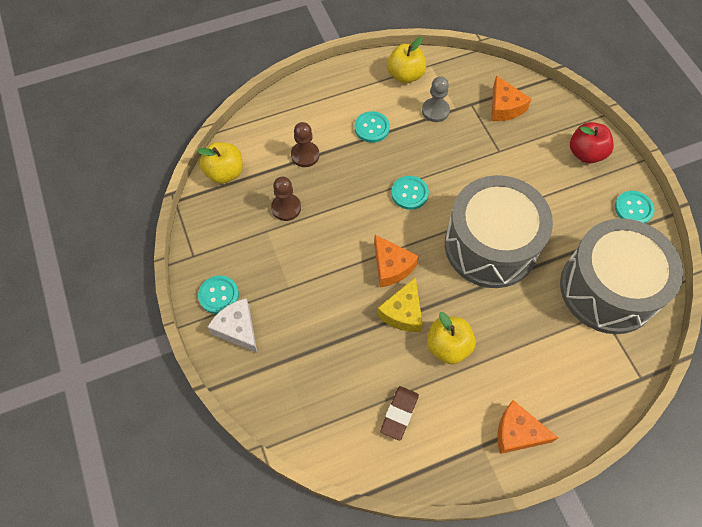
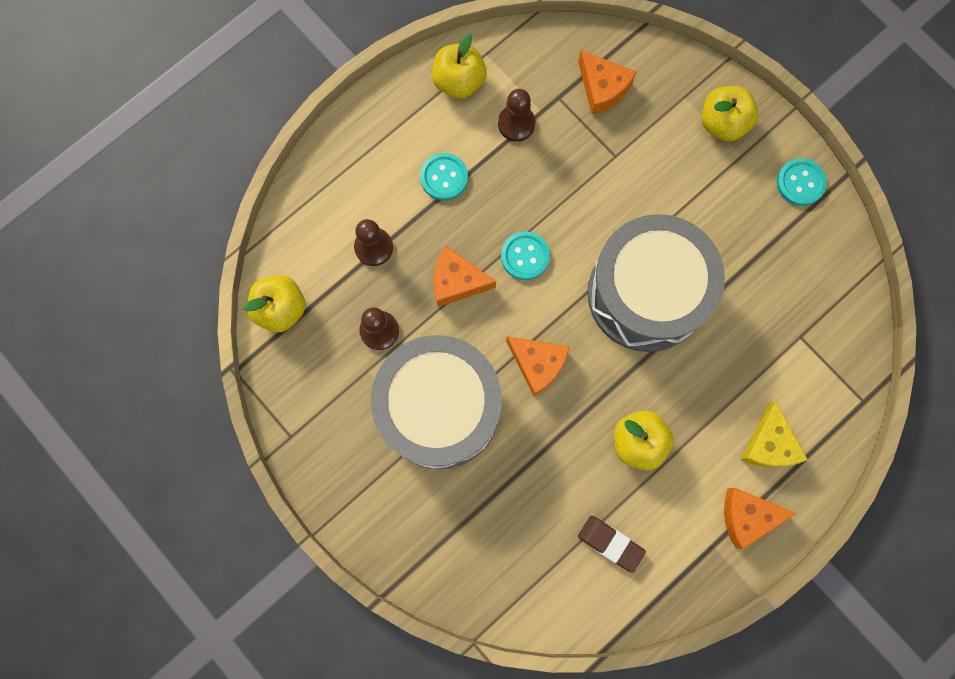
camera: 20 degrees left, 15 degrees up
turquoise button [198,276,239,314] -> none
white cheese [208,298,257,353] -> none
yellow cheese [377,277,423,332] -> yellow cheese moved to [740,402,808,467]
brown eraser [380,386,419,441] -> brown eraser turned 60 degrees counterclockwise [578,516,646,573]
grey pawn [422,76,450,122] -> brown pawn [498,89,536,142]
grey drum [560,218,683,334] -> grey drum moved to [371,335,502,469]
red apple [570,122,614,164] -> yellow apple [702,86,759,141]
none -> orange cheese [434,246,496,307]

